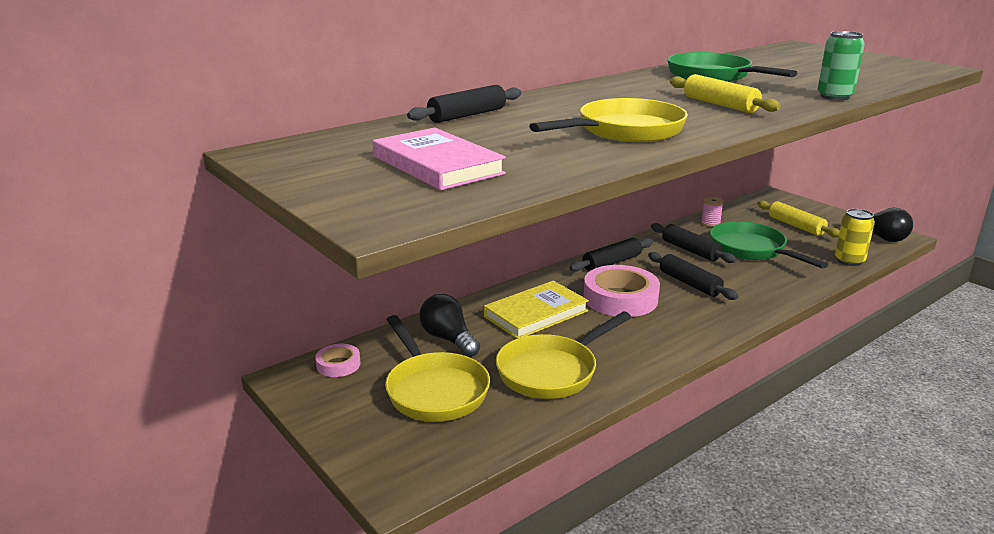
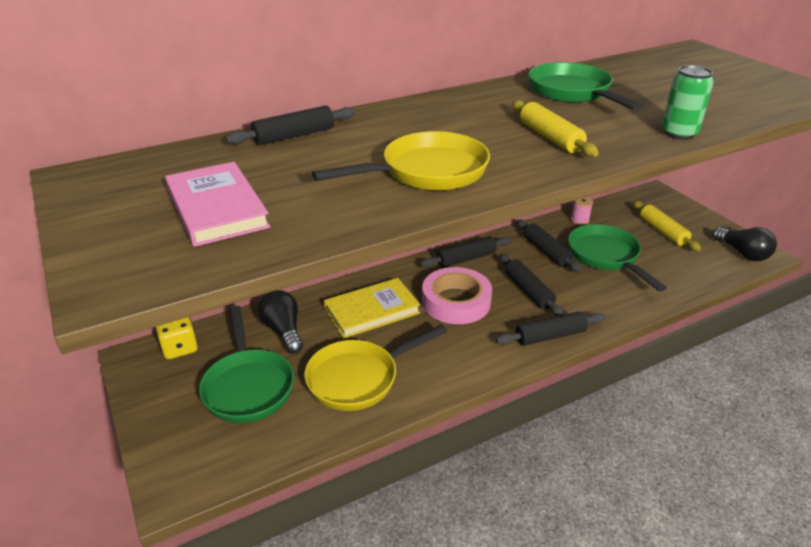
camera: 10 degrees right, 10 degrees up
pink tape [315,344,361,377] -> yellow dice [156,317,198,359]
yellow pan [385,315,490,422] -> green pan [199,306,294,423]
yellow can [835,209,875,266] -> none
none -> black rolling pin [496,312,605,346]

